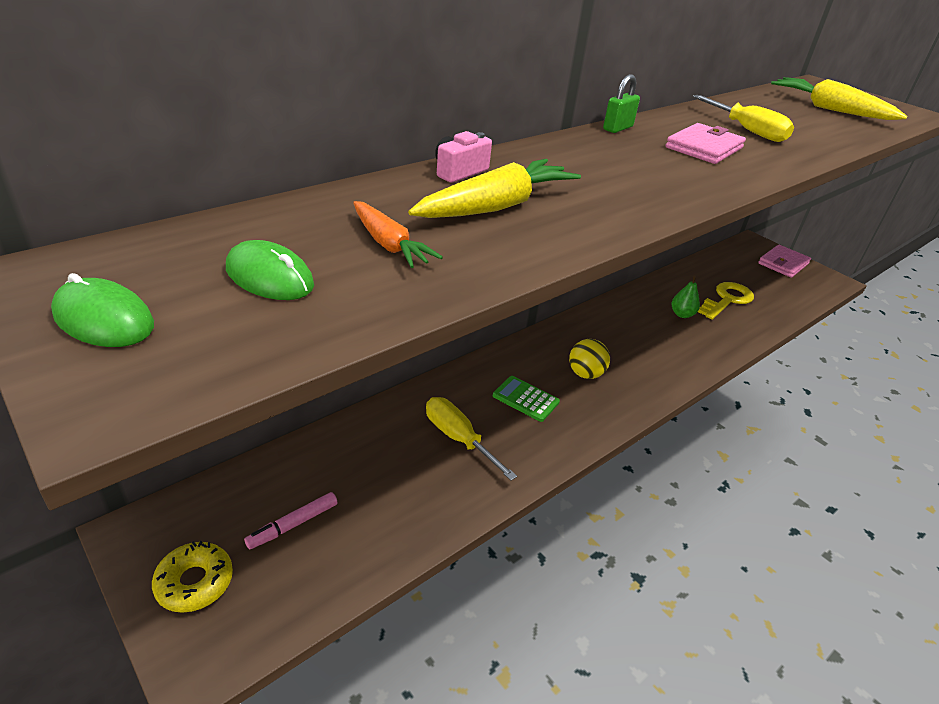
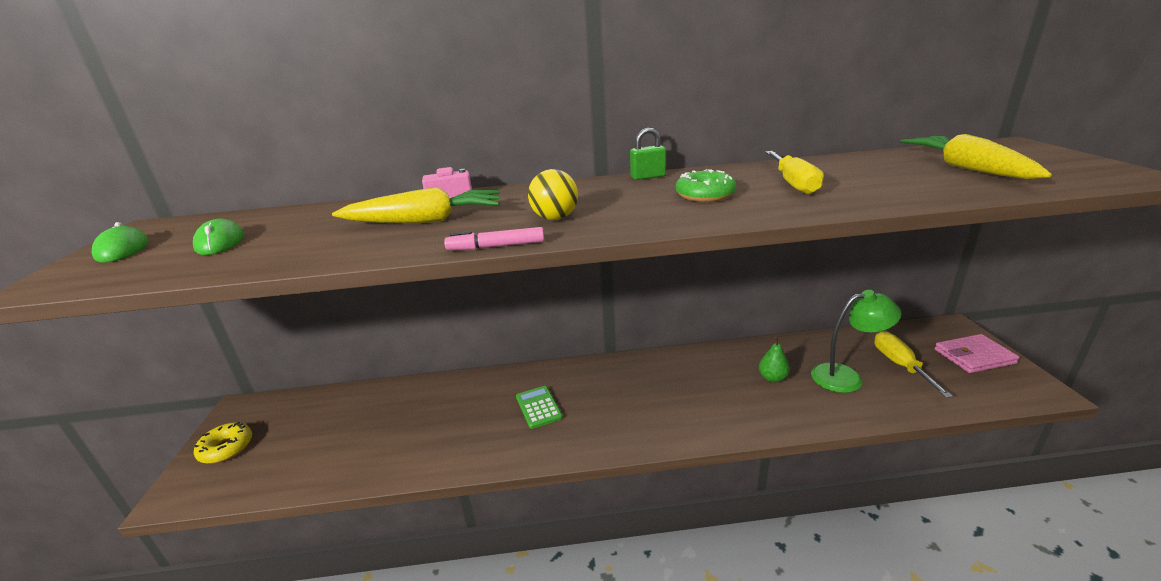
camera: 40 degrees right, 10 degrees down
pink marker [244,492,338,549] -> pink marker moved to [444,227,544,250]
orange carrot [353,201,443,268] -> none
yellow screwdriver [426,397,517,481] -> yellow screwdriver moved to [874,331,953,398]
yellow ball [569,339,610,379] -> yellow ball moved to [528,169,578,220]
pink wallet [665,123,746,164] -> green donut [676,169,736,202]
yellow key [698,282,754,320] -> green lamp [811,290,901,393]

